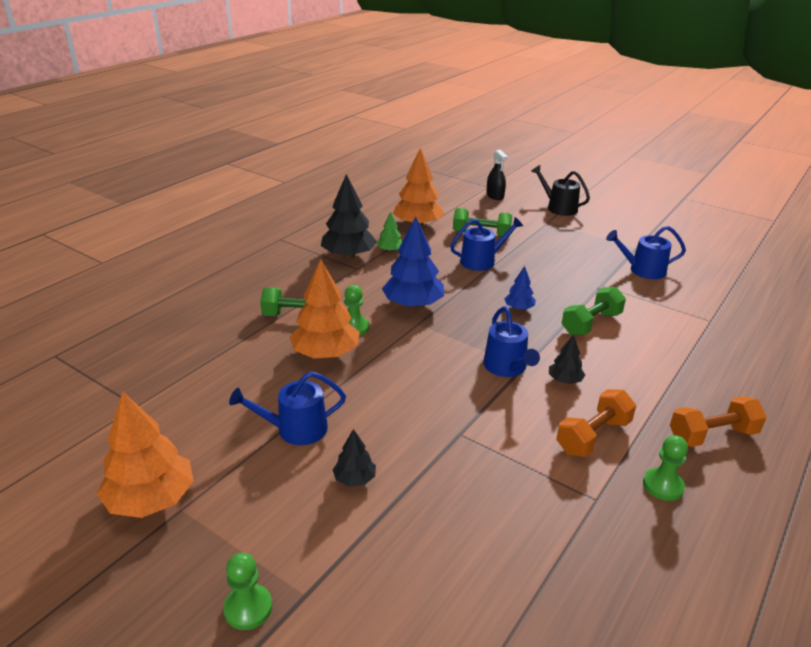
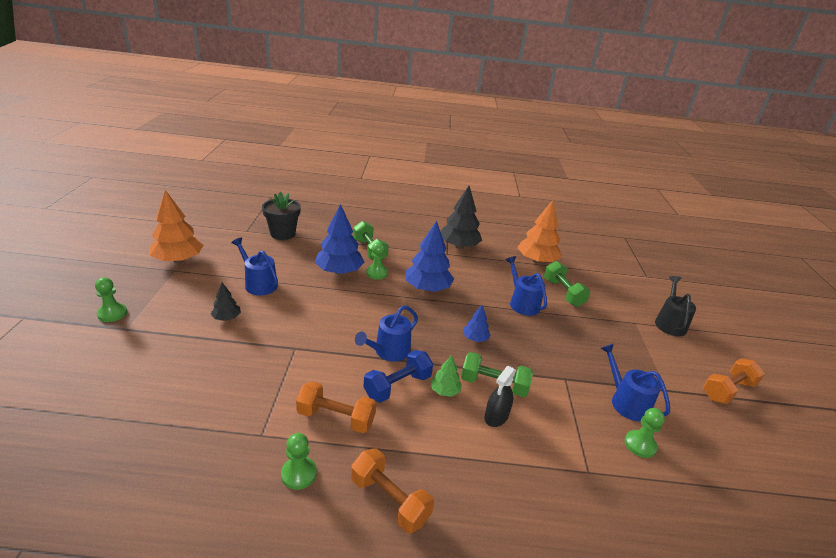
camera: 55 degrees right, 0 degrees up
orange tree [289,259,360,359] -> blue tree [315,204,364,274]
green tree [377,212,402,252] -> green tree moved to [431,355,462,397]
blue watering can [450,217,523,271] -> blue watering can turned 150 degrees counterclockwise [506,256,547,316]
black spray bottle [486,150,508,200] -> black spray bottle moved to [484,366,516,427]
black tree [549,334,585,384] -> blue dumbbell [364,350,433,403]
none -> black flower pot [262,192,301,240]
none -> green pawn [624,408,665,458]
none -> orange dumbbell [703,358,765,404]

